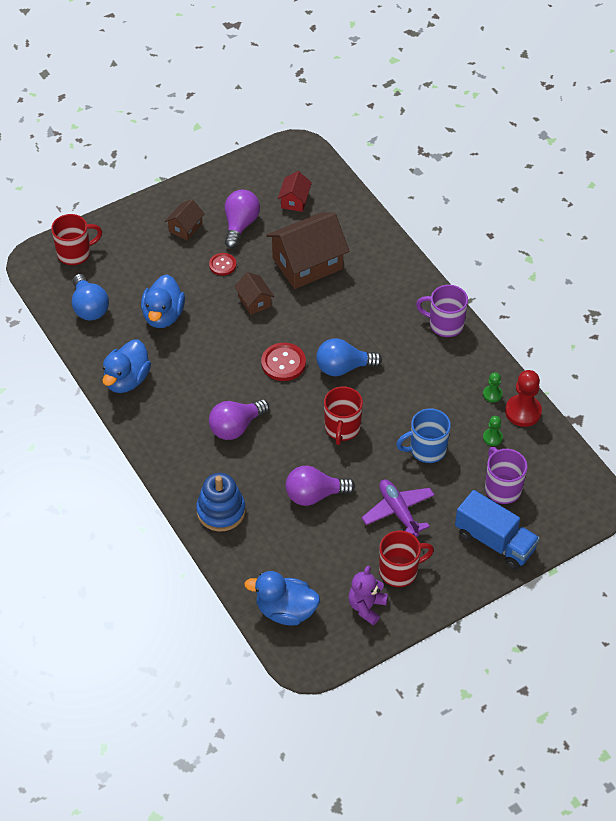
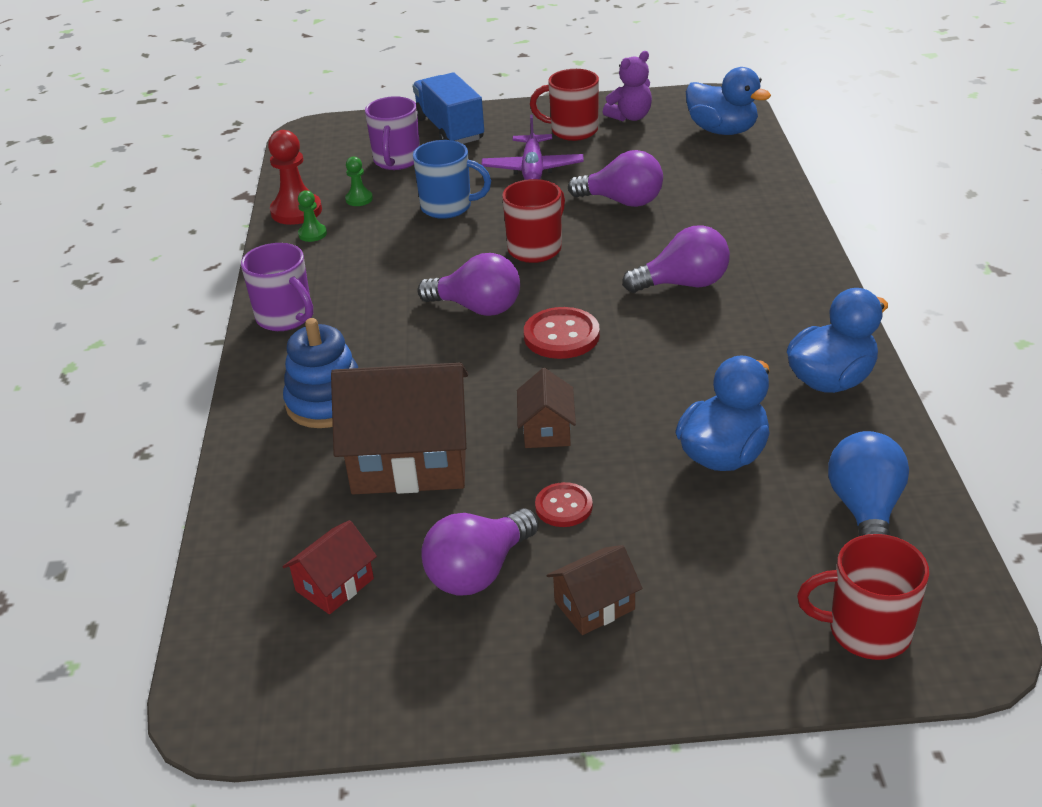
camera: 150 degrees left, 15 degrees down
blue stacking toy [196,473,245,531] -> blue stacking toy moved to [283,318,358,428]
blue light bulb [316,338,382,376] -> purple light bulb [417,253,520,316]

